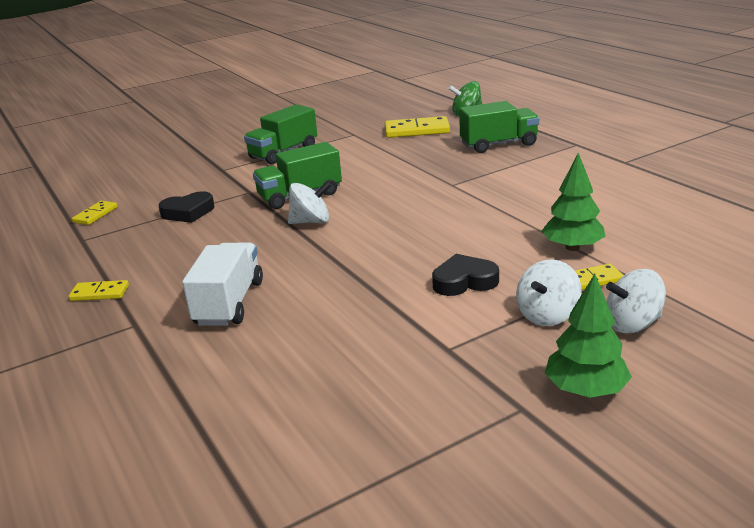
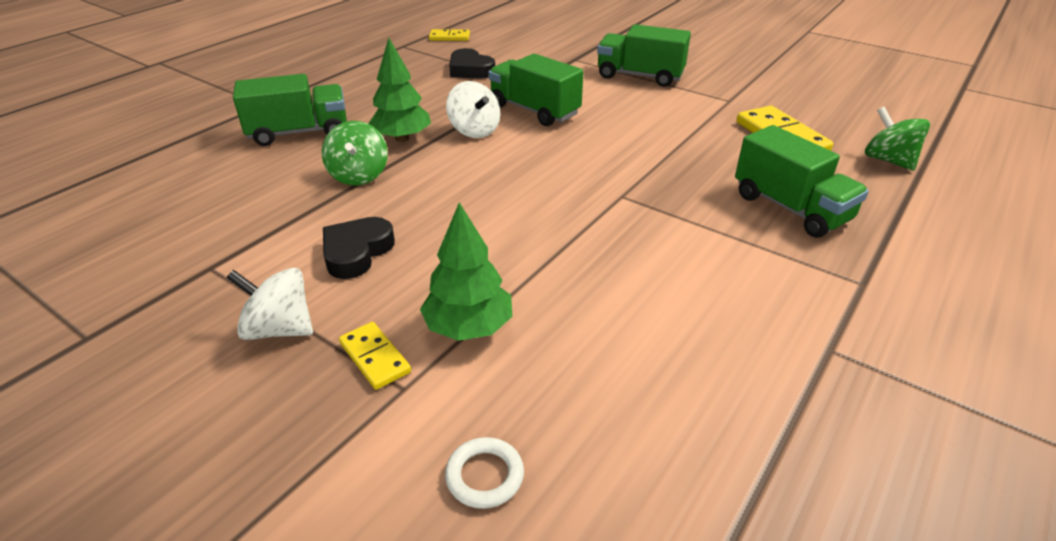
camera: 65 degrees right, 10 degrees up
yellow domino [68,280,129,301] -> none
white truck [182,243,263,326] -> green truck [233,74,347,146]
black heart [432,254,499,296] -> black heart turned 120 degrees counterclockwise [323,217,395,279]
green tree [545,274,632,398] -> green tree moved to [368,38,431,142]
white spinning top [606,269,666,333] -> none
none -> green spinning top [322,121,388,185]
none -> white ring [445,437,524,509]

